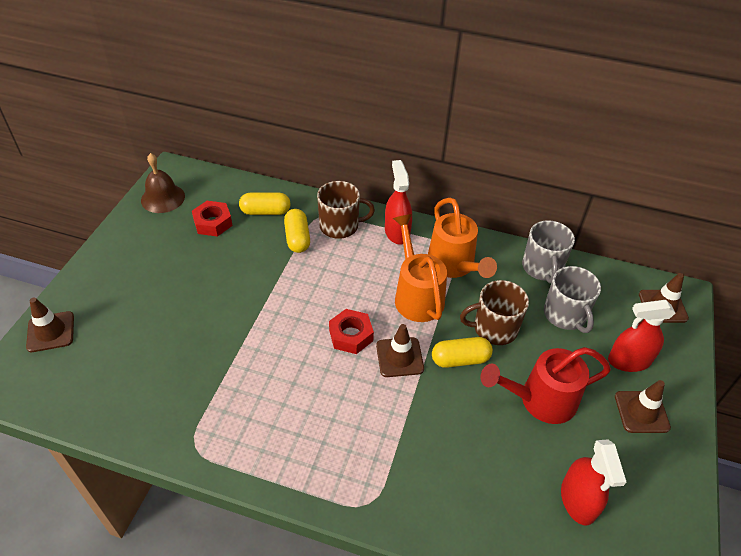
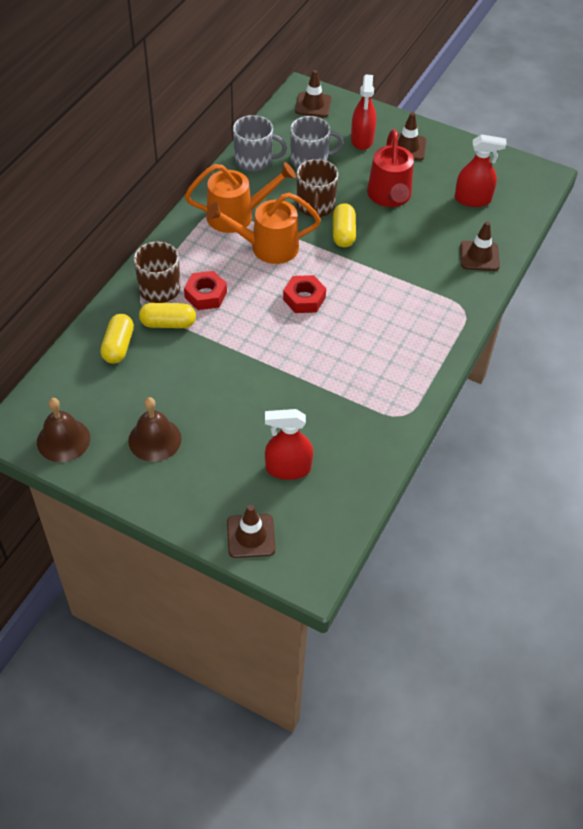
camera: 80 degrees left, 5 degrees up
red nut [192,201,233,237] -> red nut moved to [184,271,227,310]
brown traffic cone [376,324,424,377] -> brown traffic cone moved to [460,221,500,271]
red spray bottle [385,160,412,244] -> red spray bottle moved to [265,409,313,480]
none -> brown bell [128,397,181,462]

